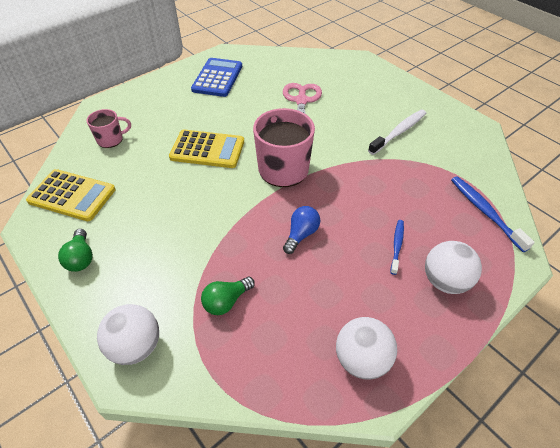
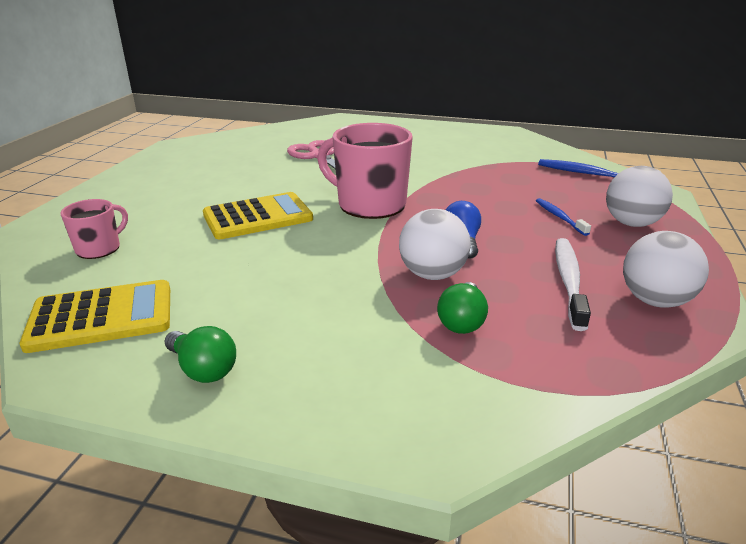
camera: 35 degrees left, 20 degrees down
white ball [97,304,159,365] -> white ball moved to [399,209,471,280]
blue calculator [191,58,242,97] -> none
white toothbrush [368,110,427,155] -> white toothbrush moved to [555,238,591,331]

